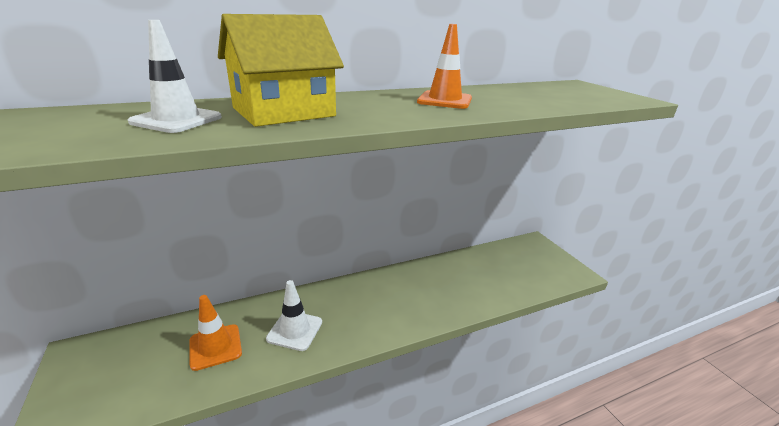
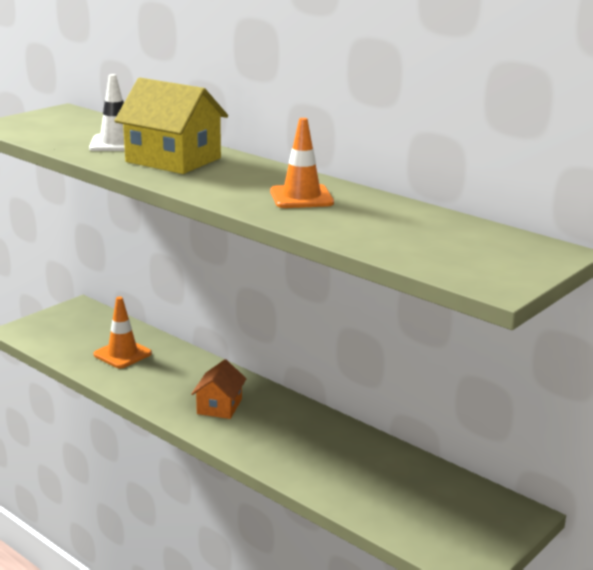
camera: 65 degrees right, 5 degrees down
white traffic cone [266,280,322,351] -> none
none -> orange house [191,359,246,419]

